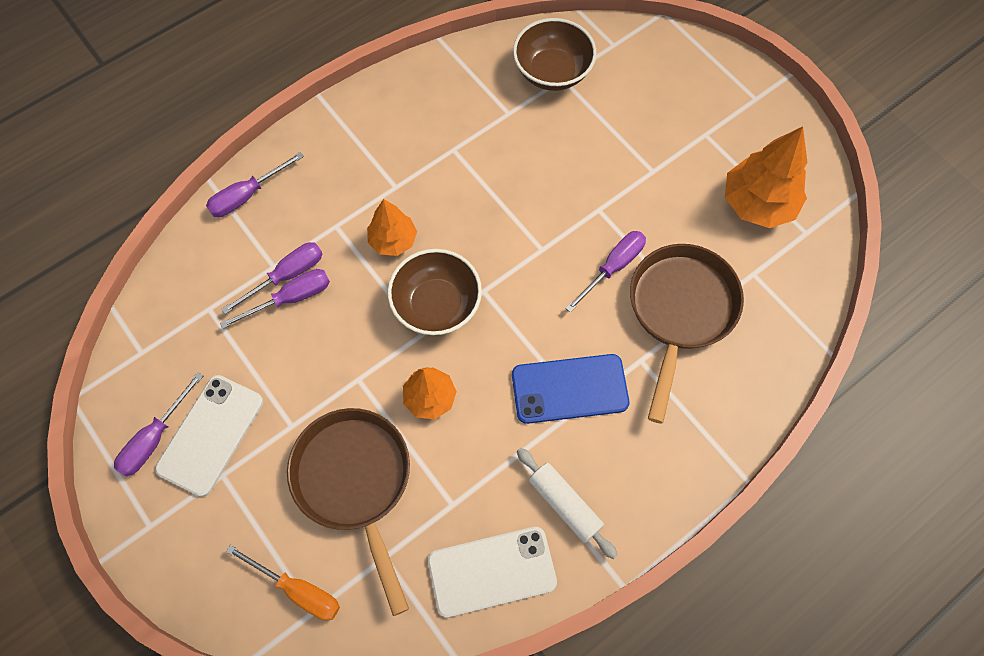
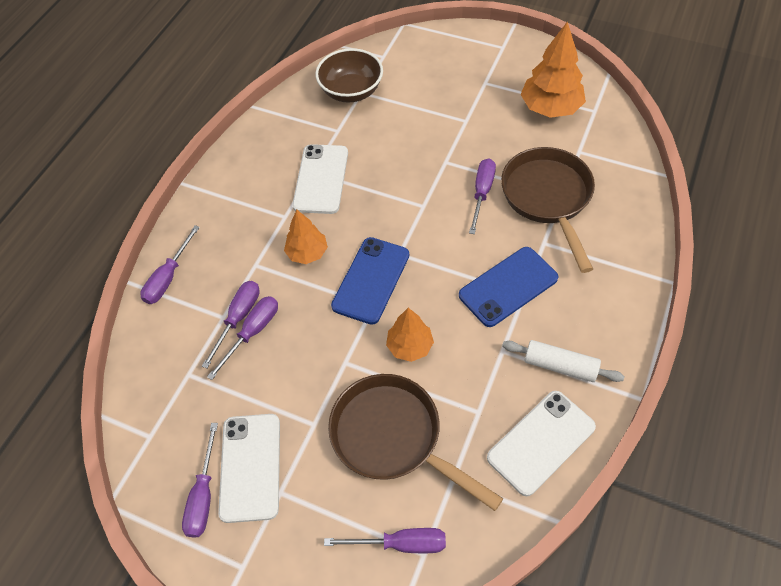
camera: 25 degrees left, 10 degrees down
orange screwdriver [226,545,340,621] -> purple screwdriver [324,528,446,553]
brown bowl [388,249,482,335] -> blue phone [331,237,409,325]
none -> white phone [292,144,348,214]

